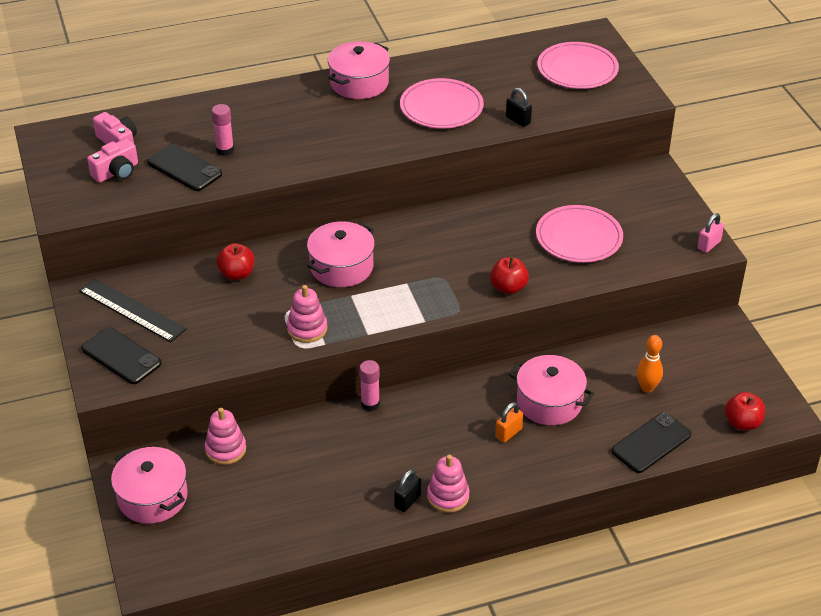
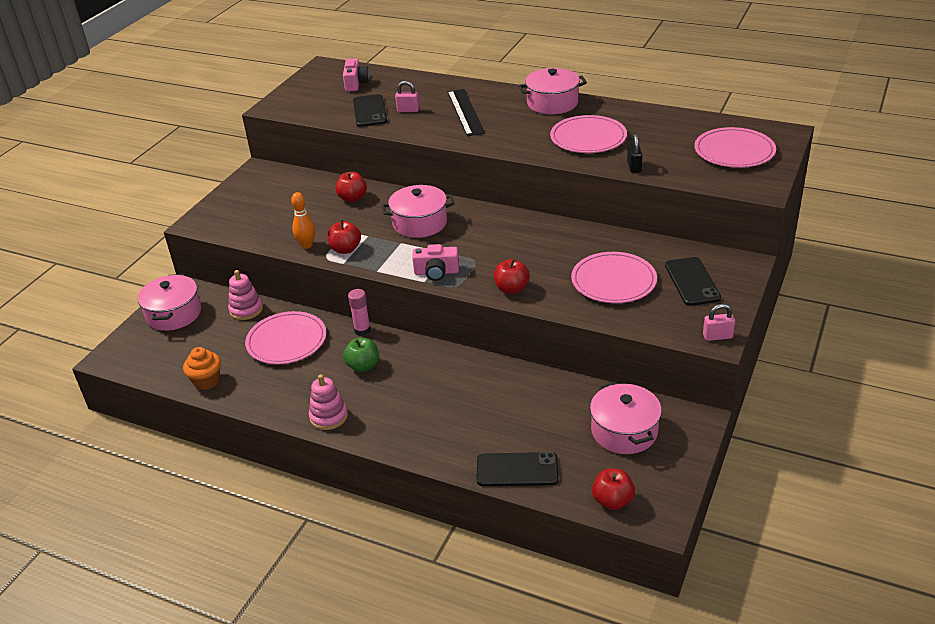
camera: 45 degrees right, 5 degrees down
black ruler [79,278,186,342] -> black ruler moved to [448,89,485,136]
black phone [81,327,162,384] -> black phone moved to [665,257,721,306]
pink camera [87,138,138,183] -> pink camera moved to [412,244,459,281]
pink glue stick [211,104,234,156] -> pink padlock [395,81,419,112]
pink stacking toy [287,285,327,343] -> red apple [327,220,361,254]
black padlock [394,470,421,512] -> none
orange padlock [495,402,523,443] -> none
pink pot [509,355,595,425] -> pink pot moved to [590,382,662,454]
orange bowling pin [637,335,663,393] -> orange bowling pin moved to [291,192,315,249]
none -> orange cupcake [183,347,221,390]
none -> pink plate [245,311,326,364]
none -> green apple [343,338,379,372]

